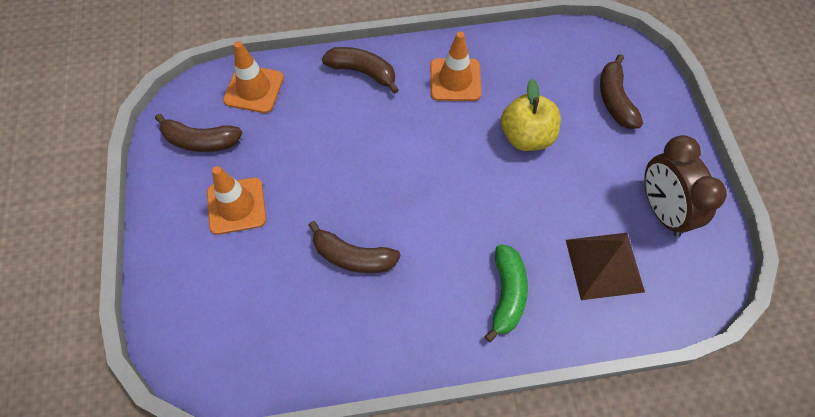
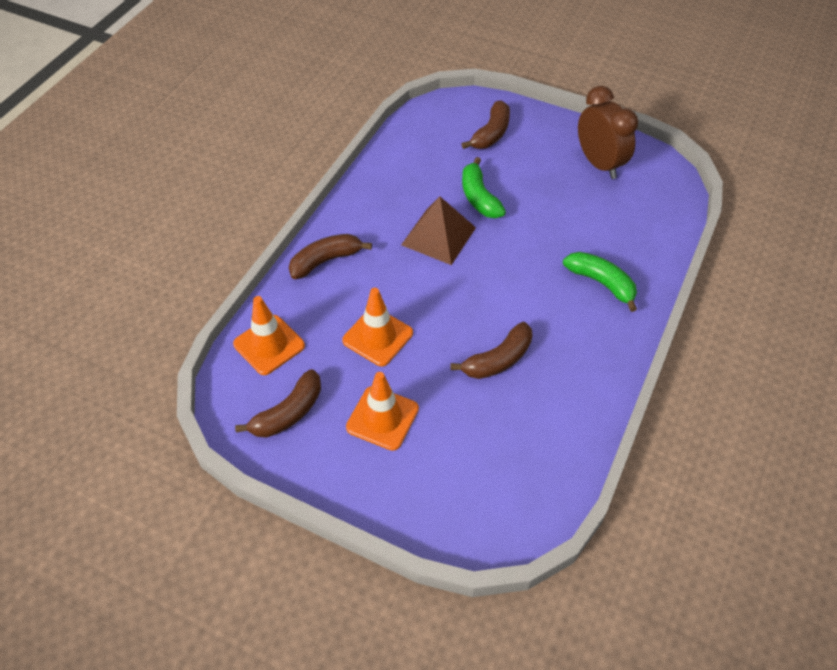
camera: 55 degrees left, 10 degrees down
orange traffic cone [430,31,481,101] -> orange traffic cone moved to [342,288,413,366]
yellow apple [501,79,561,151] -> green banana [462,157,506,218]
brown pyramid [566,233,645,300] -> brown pyramid moved to [401,197,476,265]
brown banana [600,54,643,129] -> brown banana turned 90 degrees counterclockwise [462,100,510,149]
brown clock [645,135,727,237] -> brown clock turned 135 degrees counterclockwise [578,86,638,179]

